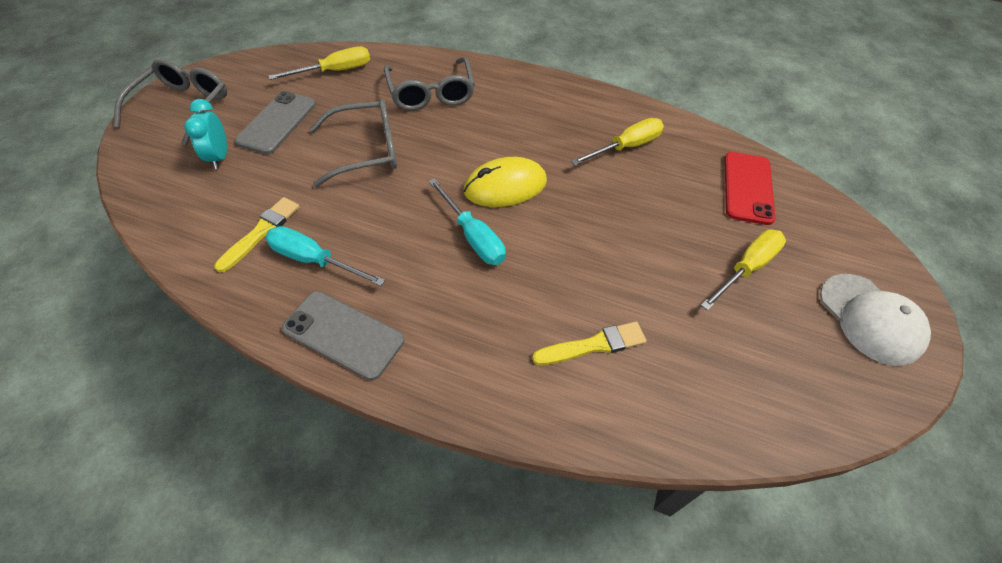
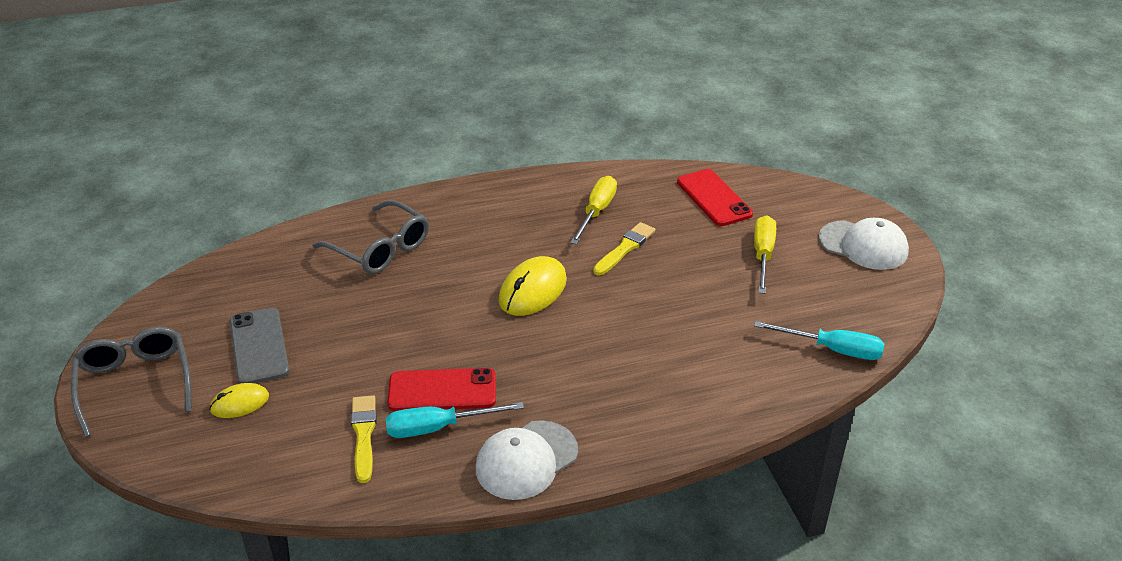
camera: 35 degrees left, 15 degrees down
turquoise clock [184,99,227,169] -> yellow mouse [209,383,269,418]
yellow screwdriver [268,46,370,80] -> none
grey phone [282,291,404,380] -> white cap [476,420,578,500]
grey glasses [310,99,397,187] -> none
turquoise screwdriver [428,178,506,265] -> turquoise screwdriver moved to [754,321,884,360]
yellow brush [532,322,647,365] -> yellow brush moved to [593,222,655,275]
none -> red phone [387,368,496,411]

